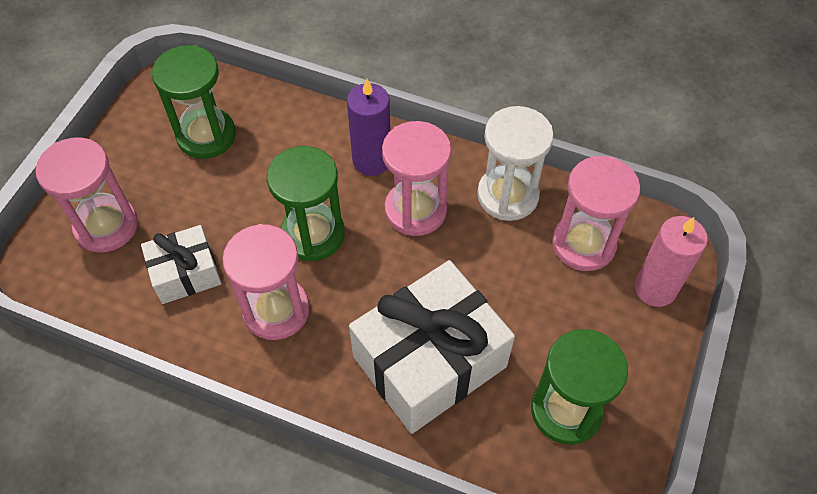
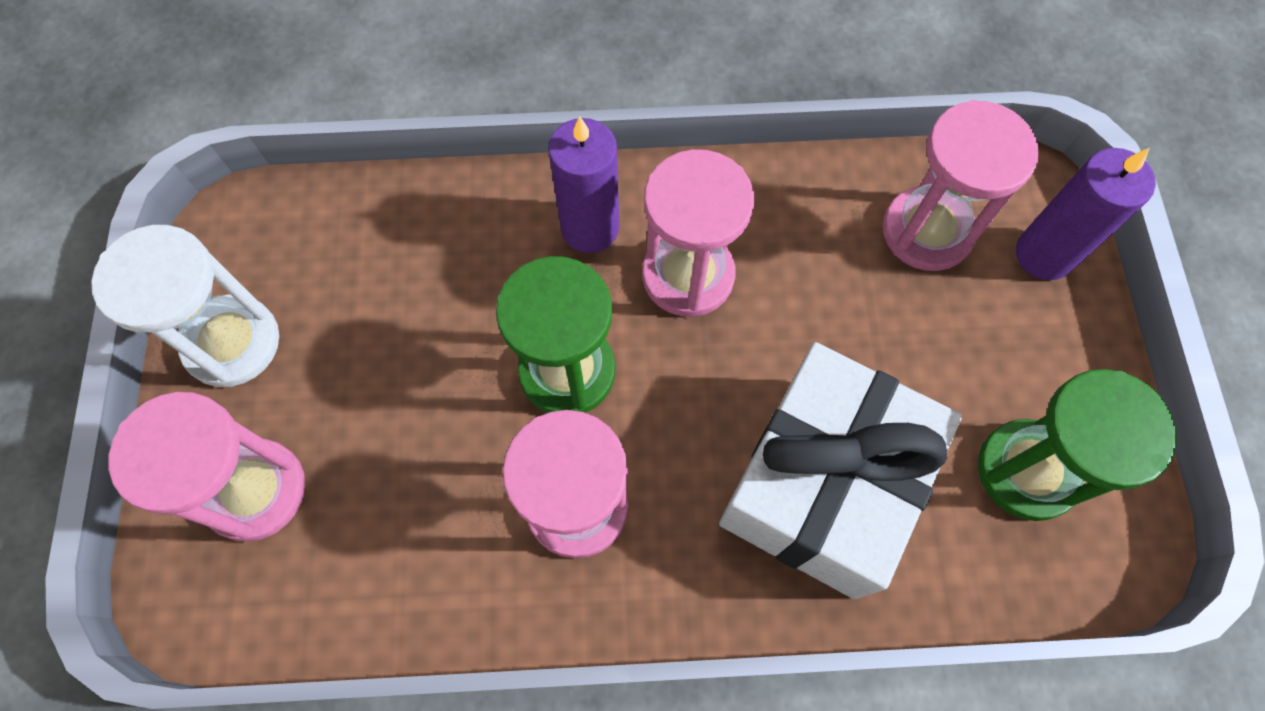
camera: 25 degrees left, 10 degrees up
white gift [141,225,221,304] -> none
green hourglass [152,45,236,159] -> none
white hourglass [477,106,554,221] -> white hourglass moved to [91,225,279,387]
pink candle [635,216,708,307] -> purple candle [1016,148,1156,280]

